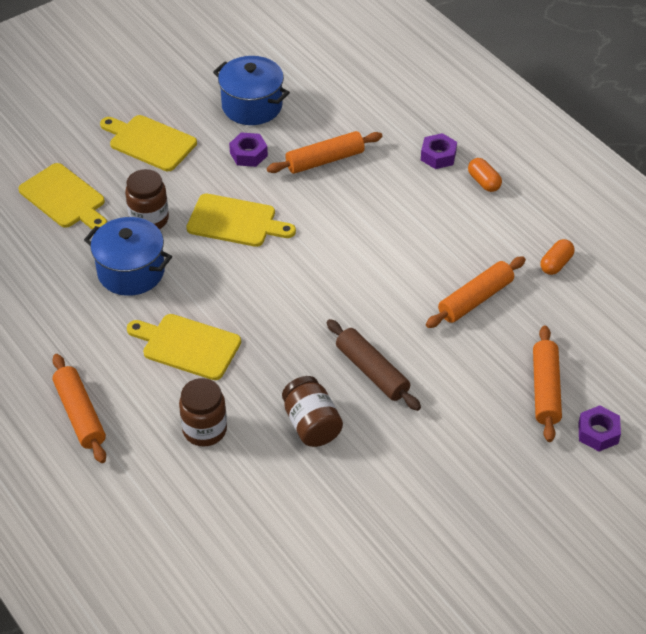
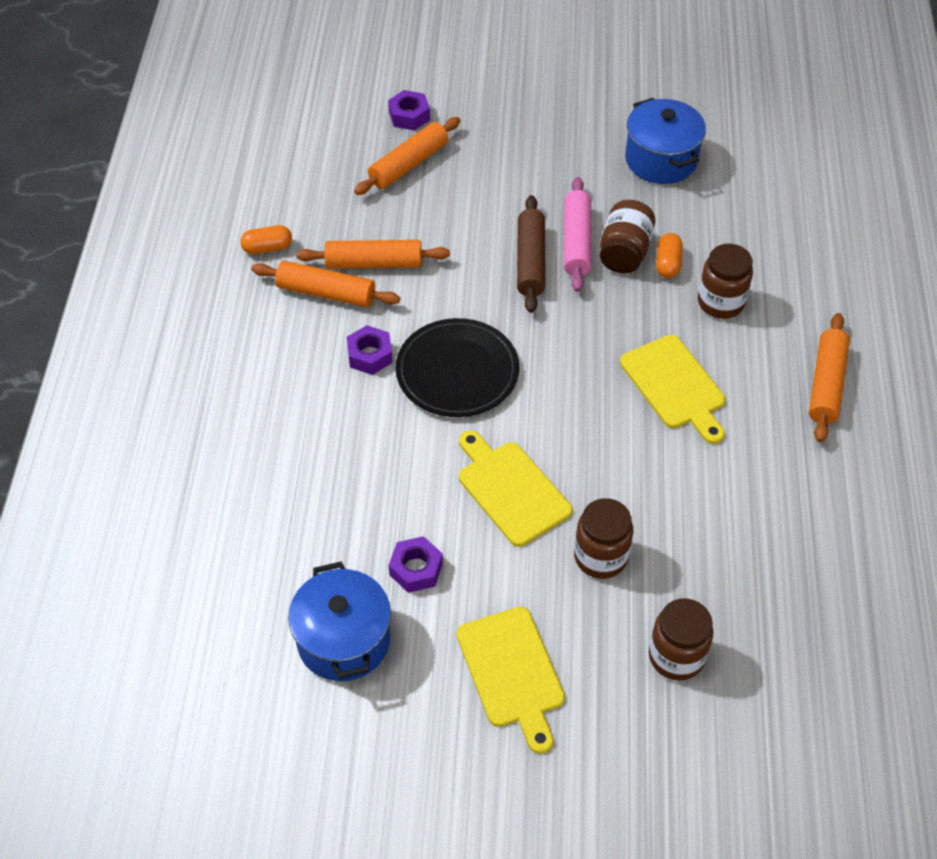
camera: 140 degrees left, 5 degrees up
yellow cutting board [18,163,107,229] -> brown jar [649,598,713,681]
blue pot [84,217,172,296] -> blue pot moved to [625,98,706,184]
orange rolling pin [267,131,382,174] -> orange rolling pin moved to [251,260,400,307]
purple nut [421,133,457,169] -> purple nut moved to [347,325,393,375]
orange capsule [468,158,502,192] -> orange capsule moved to [656,233,683,278]
none -> black plate [395,318,519,417]
none -> pink rolling pin [564,177,592,292]

